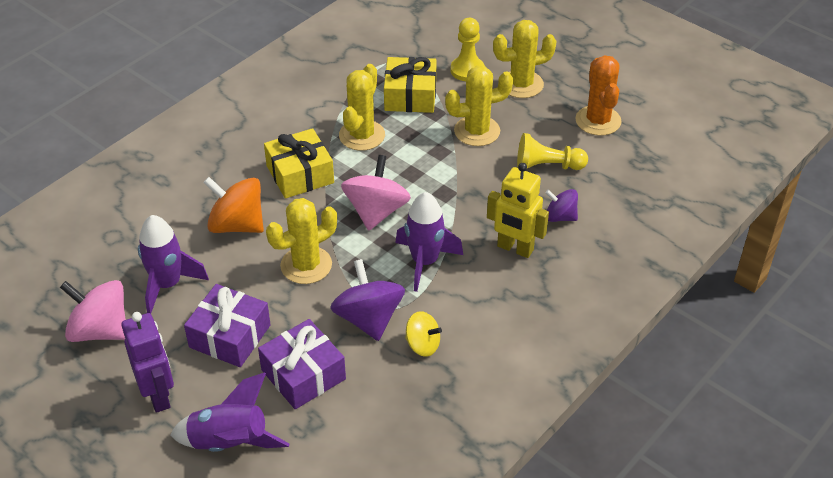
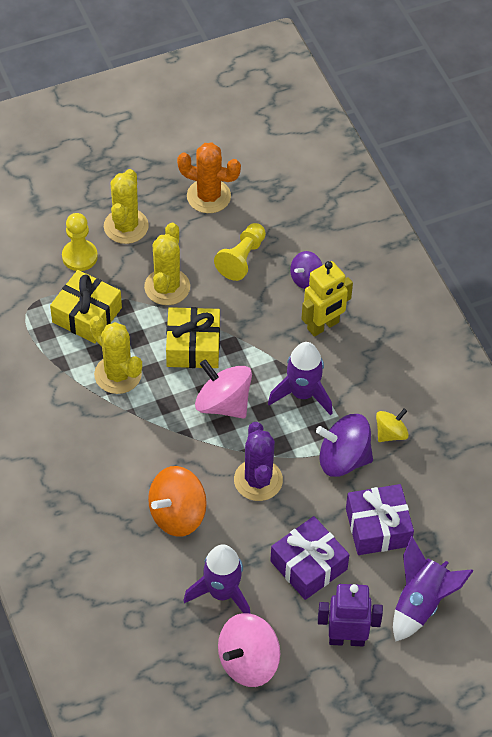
camera: 65 degrees left, 10 degrees up
yellow gift [264,128,334,199] -> yellow gift moved to [166,307,220,368]
yellow cactus [266,198,337,284] -> purple cactus [234,422,283,501]

